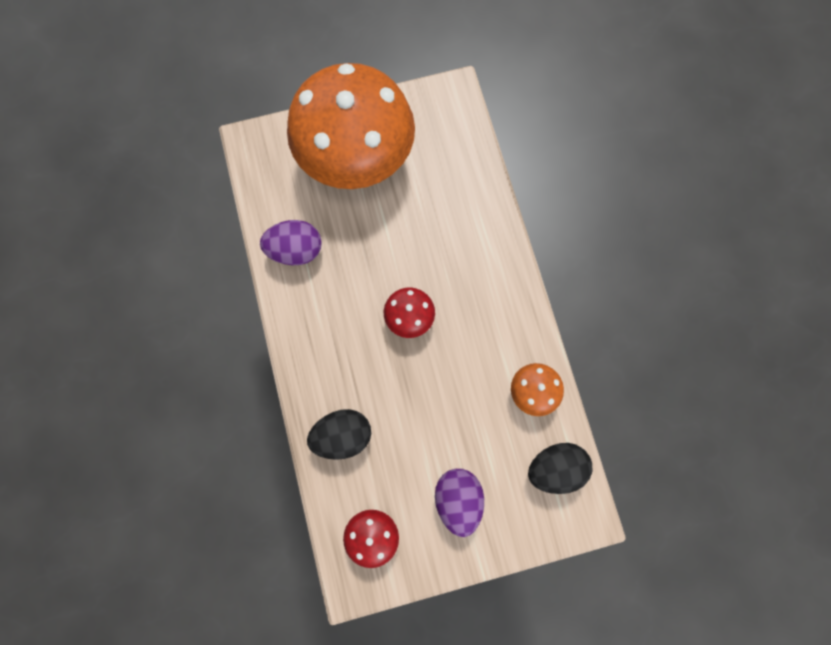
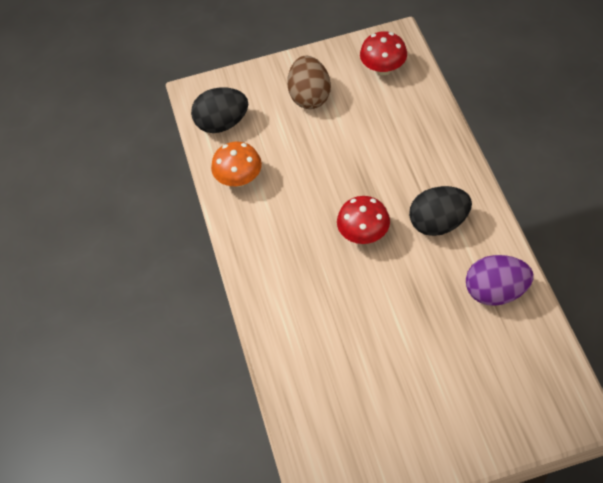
camera: 175 degrees left, 20 degrees down
orange mushroom [287,63,415,189] -> none
black egg [307,409,371,460] -> black egg moved to [409,186,472,236]
purple egg [435,469,484,537] -> brown egg [287,56,331,109]

